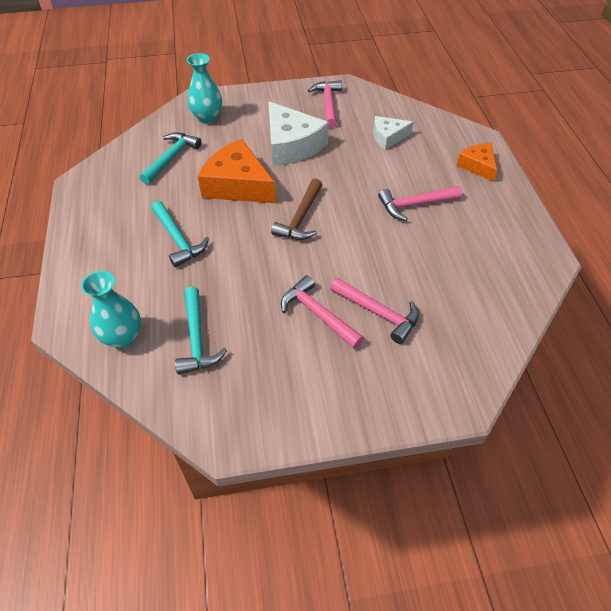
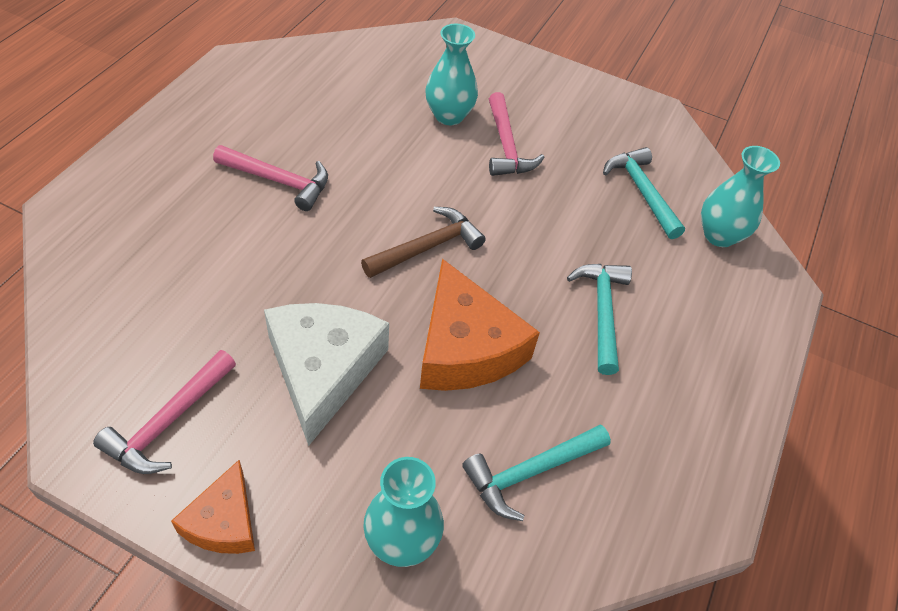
camera: 150 degrees left, 0 degrees up
turquoise hammer [175,287,227,375] -> turquoise hammer turned 45 degrees counterclockwise [603,147,685,239]
pink hammer [330,278,419,344] -> turquoise vase [426,24,478,125]
white cheese [373,116,414,150] -> none
orange cheese [456,143,497,182] -> orange cheese moved to [171,460,255,554]

